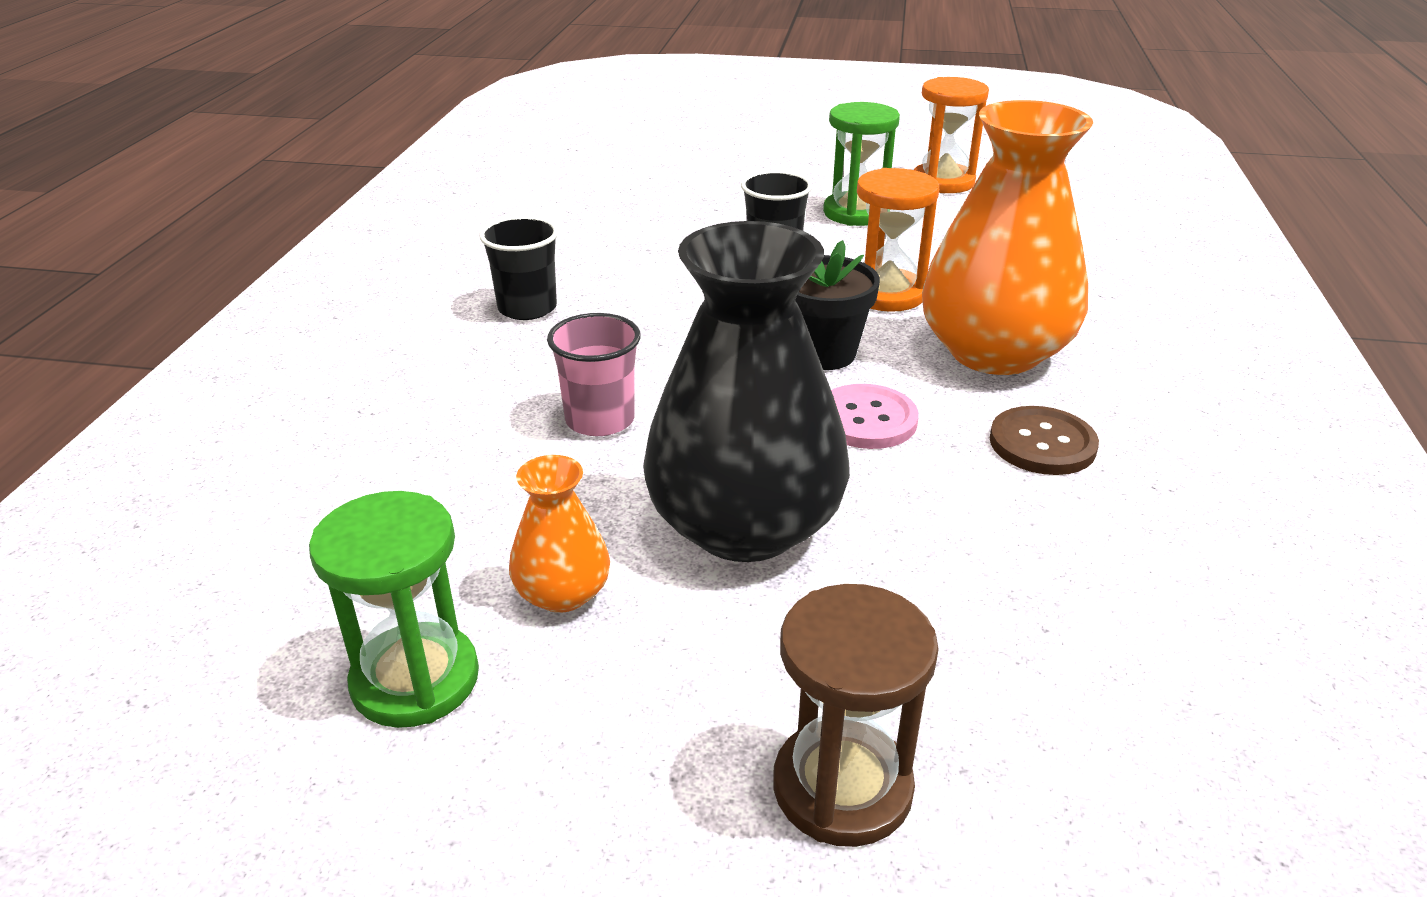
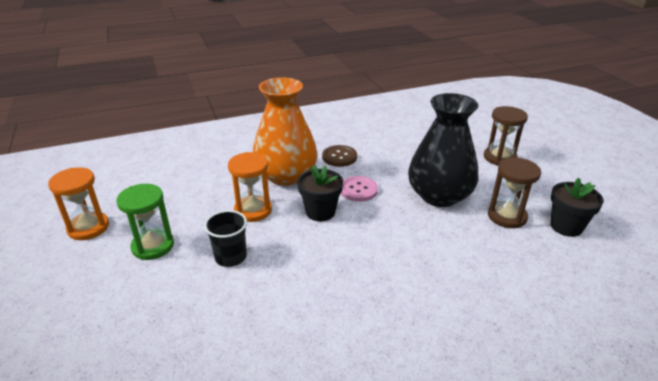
camera: 120 degrees left, 0 degrees up
green hourglass [309,491,479,728] -> black flower pot [550,178,604,237]
black cup [479,216,559,320] -> none
orange vase [509,455,610,613] -> brown hourglass [488,158,541,228]
pink cup [547,313,641,436] -> none

